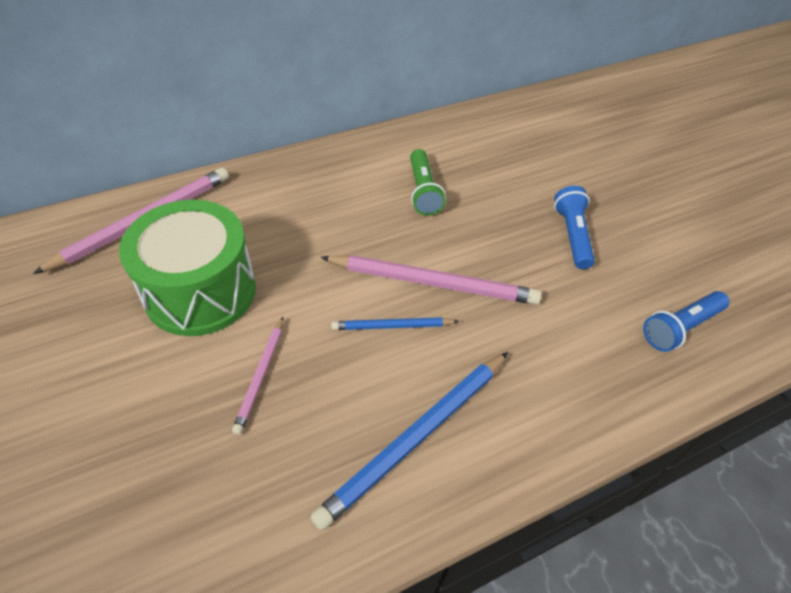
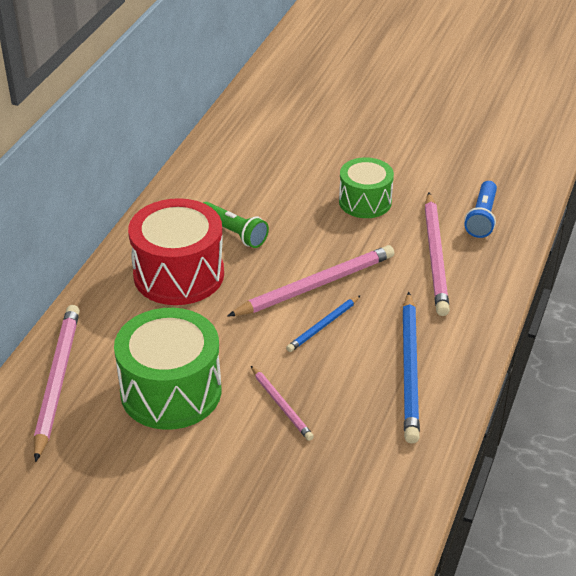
camera: 40 degrees left, 10 degrees down
blue flashlight [554,186,595,269] -> green drum [339,157,394,218]
none -> red drum [128,198,224,305]
none -> pink pencil [425,193,450,316]

